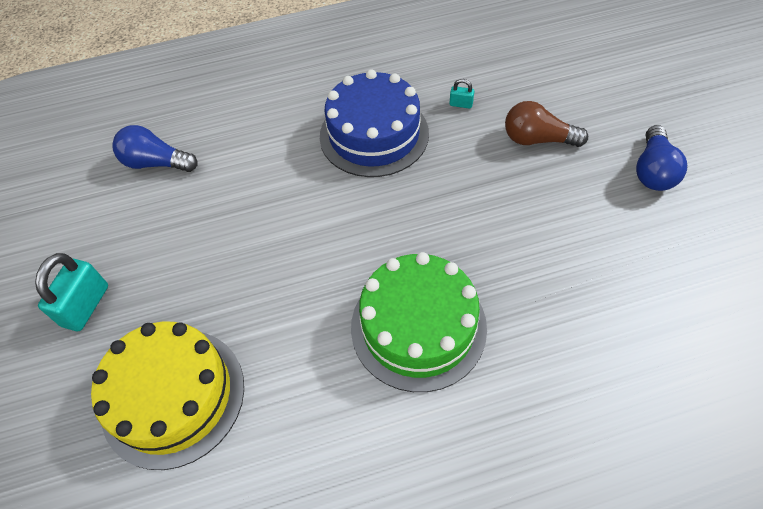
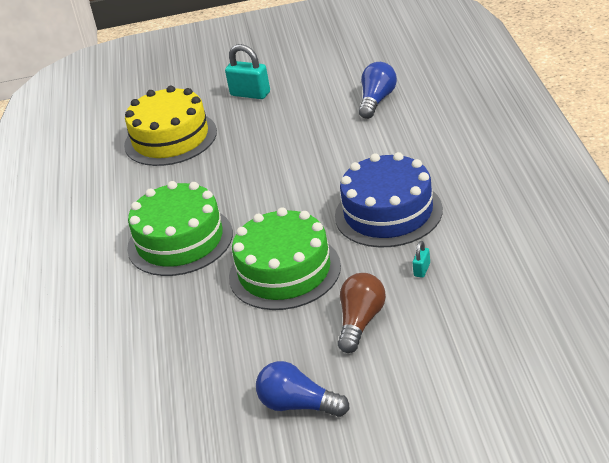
camera: 100 degrees right, 20 degrees down
none -> green cake [229,208,341,310]

